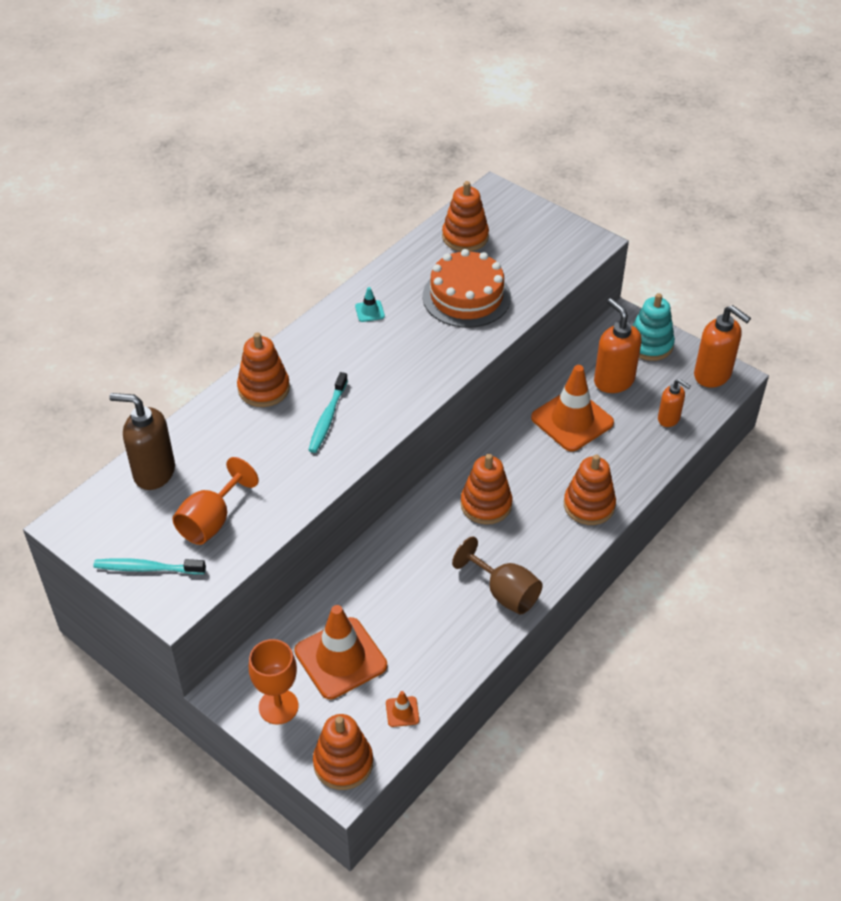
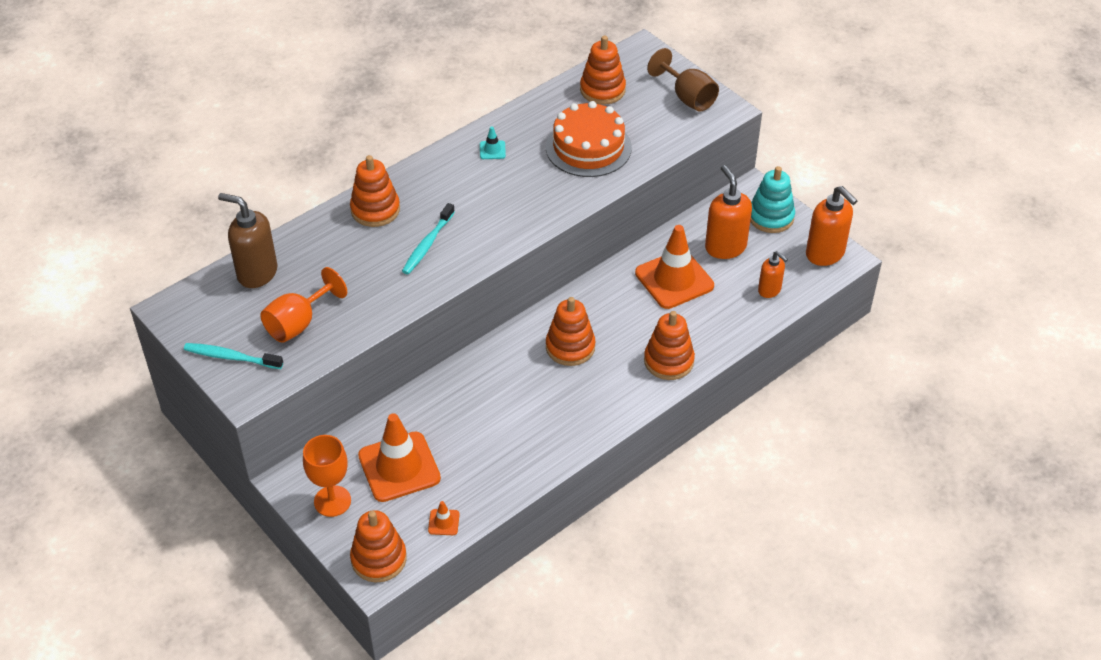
camera: 10 degrees right, 0 degrees up
brown goblet [452,536,543,615] -> brown goblet moved to [647,48,719,111]

